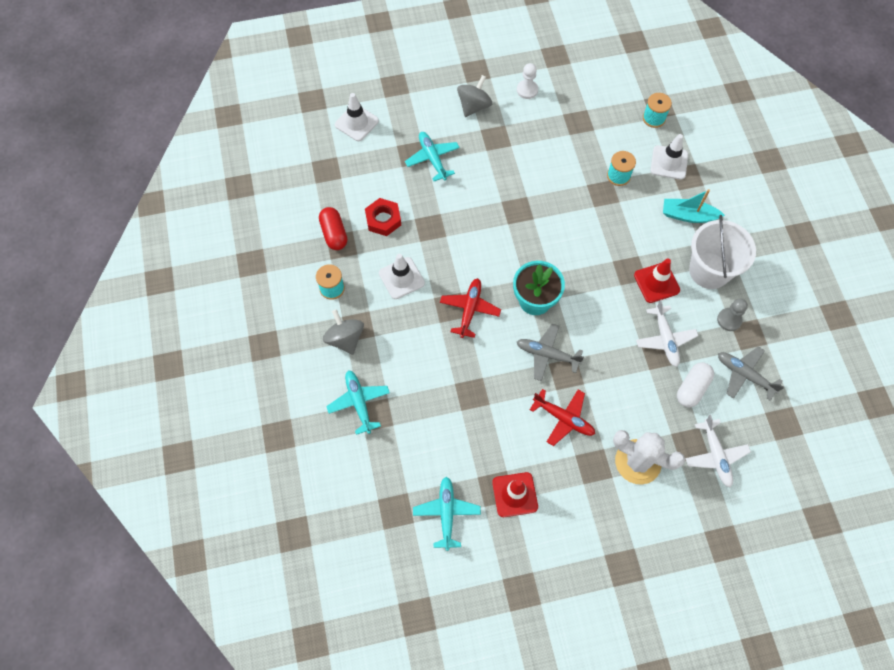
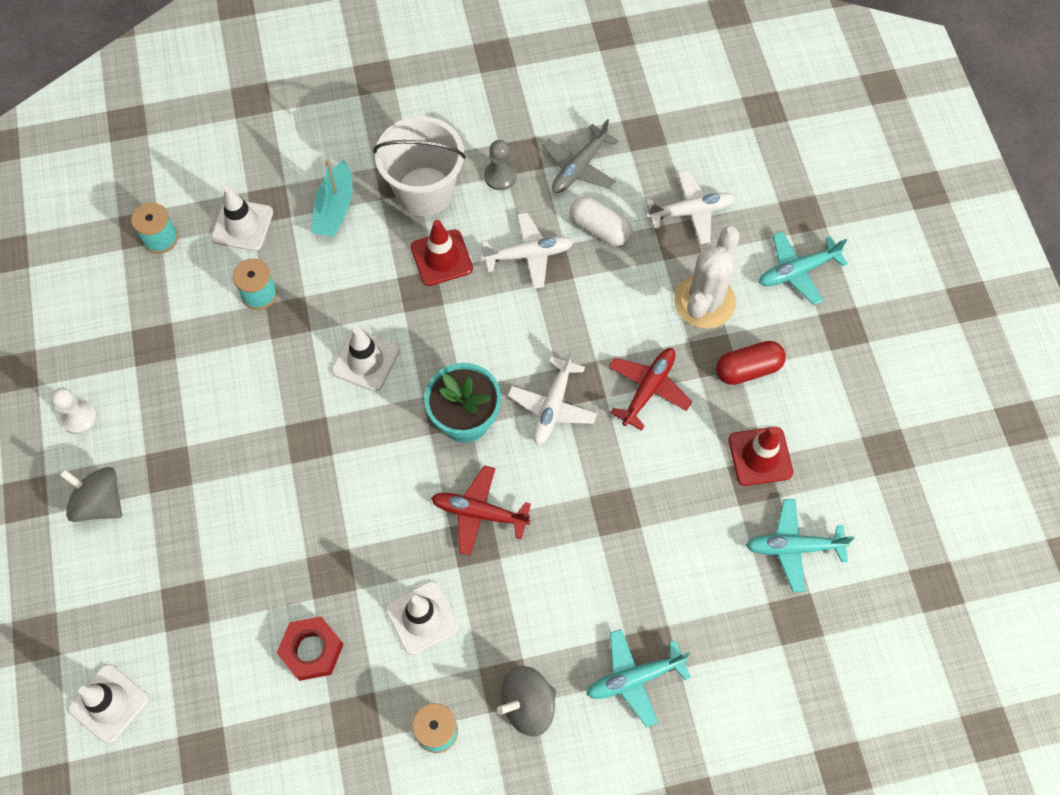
camera: 90 degrees left, 0 degrees up
red capsule [319,207,347,250] -> red capsule moved to [716,341,786,385]
turquoise plane [405,132,460,181] -> turquoise plane moved to [759,231,848,305]
grey plane [517,324,584,381] -> white plane [508,350,597,445]
none -> white traffic cone [332,327,399,391]

